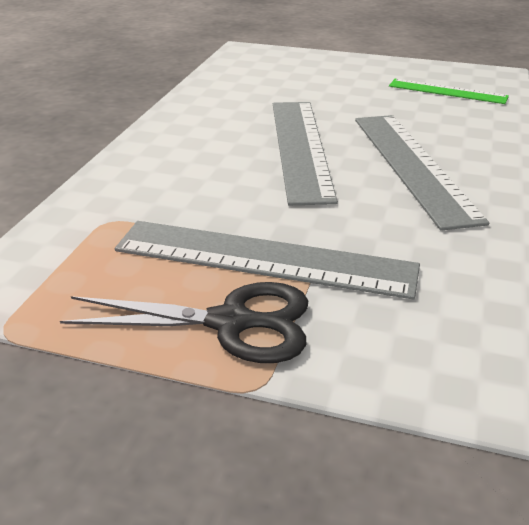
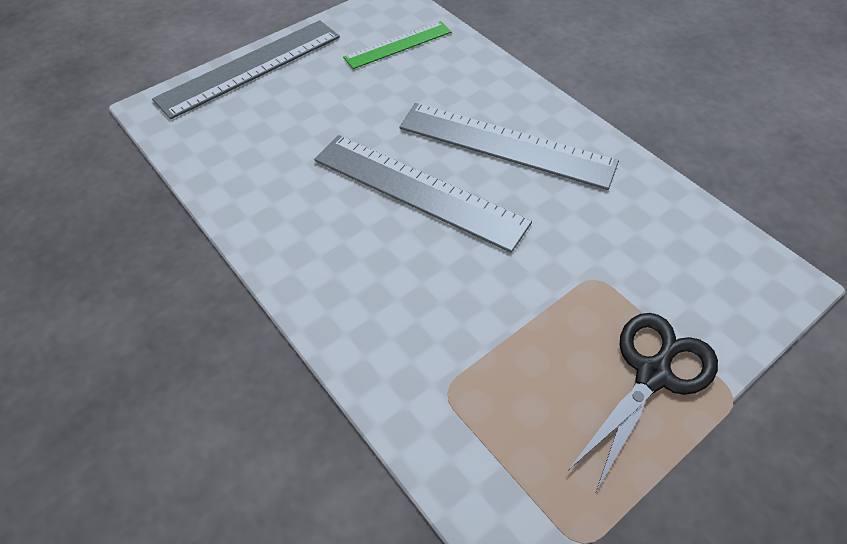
camera: 55 degrees left, 20 degrees up
grey ruler [115,221,420,299] -> grey ruler moved to [152,20,340,120]

